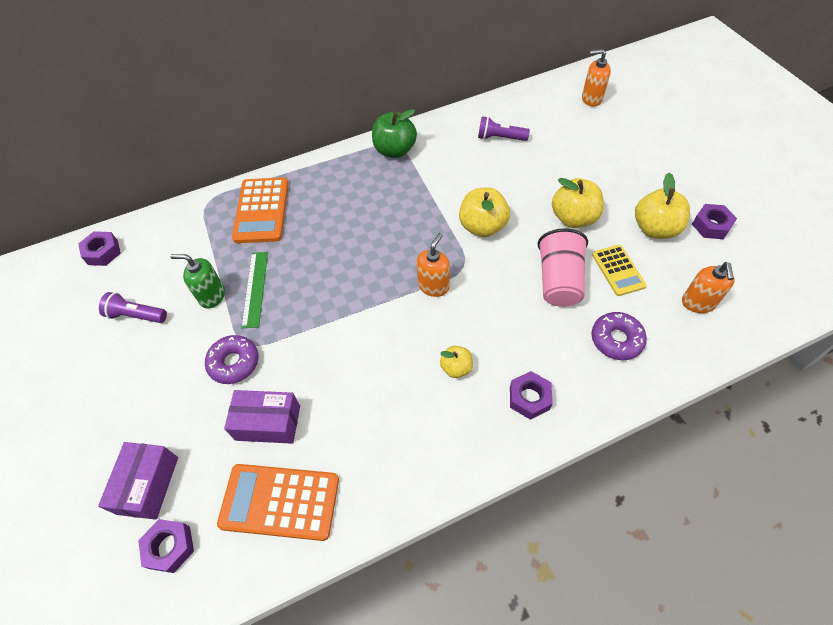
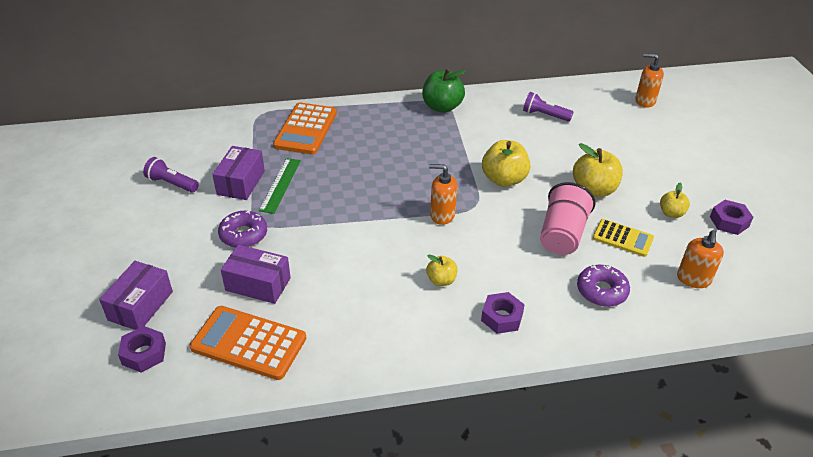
camera: 10 degrees right, 15 degrees down
purple nut [78,231,121,266] -> none
green soap dispenser [170,254,225,309] -> purple box [212,146,265,200]
orange soap dispenser [417,233,450,297] -> orange soap dispenser turned 120 degrees counterclockwise [429,164,457,225]
yellow calculator [592,245,647,296] -> yellow calculator turned 60 degrees counterclockwise [593,219,654,257]
yellow apple [635,173,690,239] -> yellow apple [660,183,690,218], size x0.57

